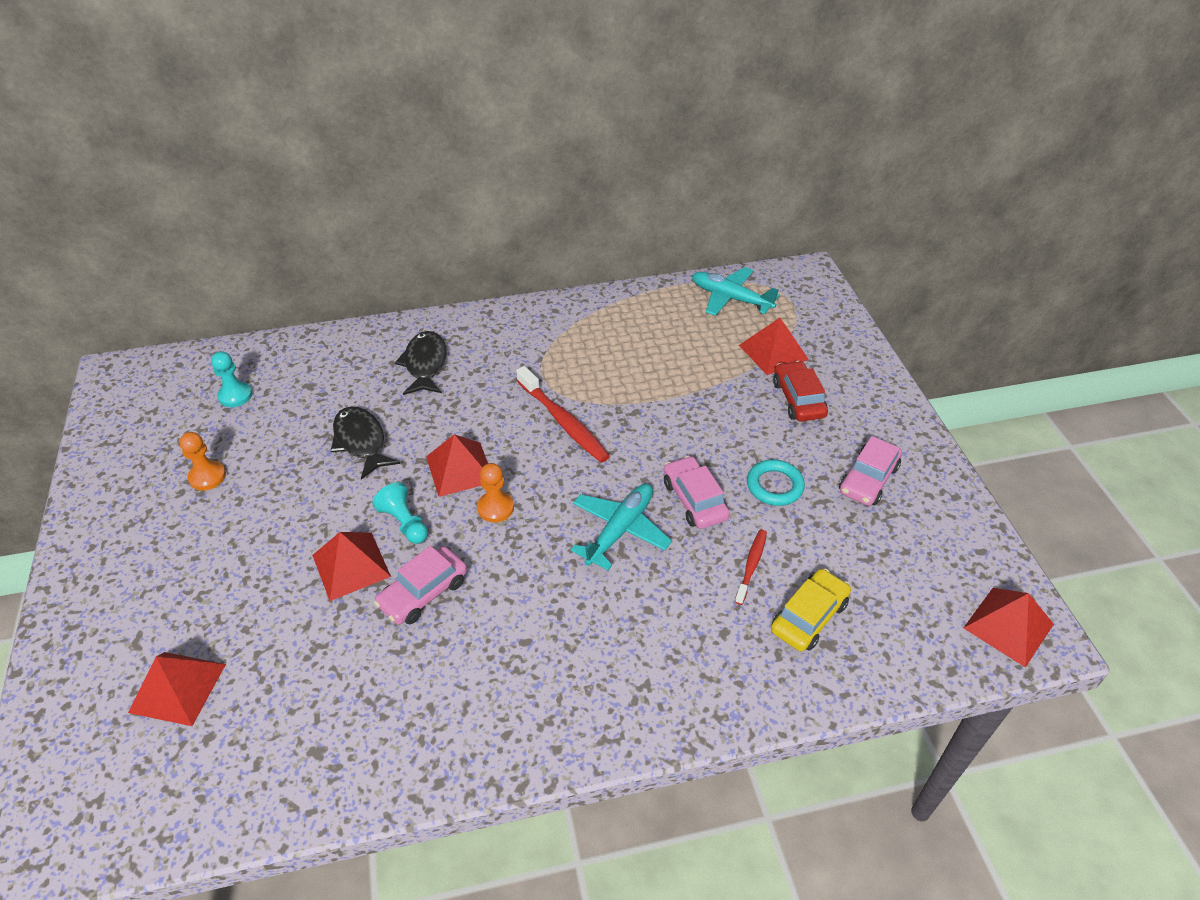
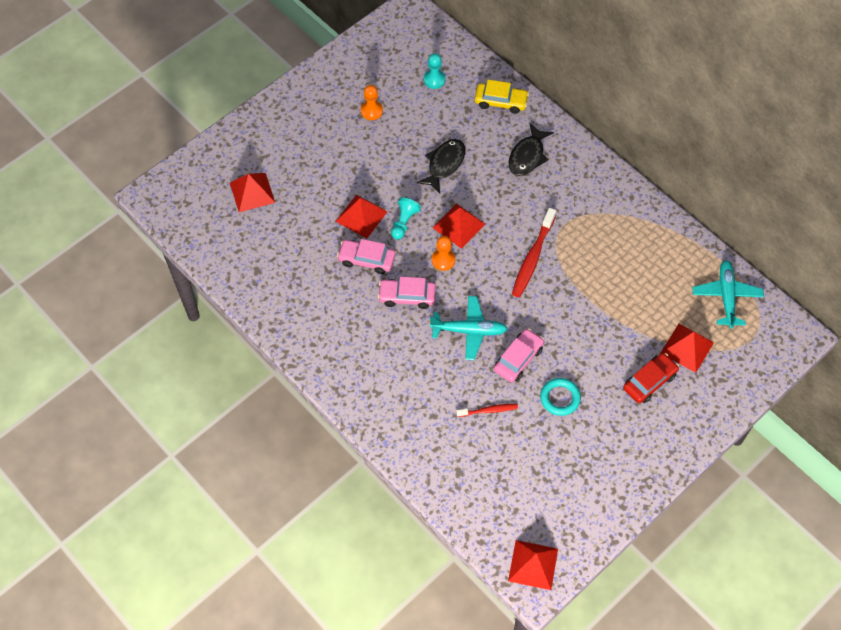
camera: 60 degrees right, 15 degrees up
black fish [394,331,447,395] -> black fish turned 150 degrees clockwise [508,123,554,176]
yellow car [771,569,851,651] -> yellow car moved to [475,80,529,114]
pink car [839,436,902,506] -> pink car moved to [378,277,436,309]

